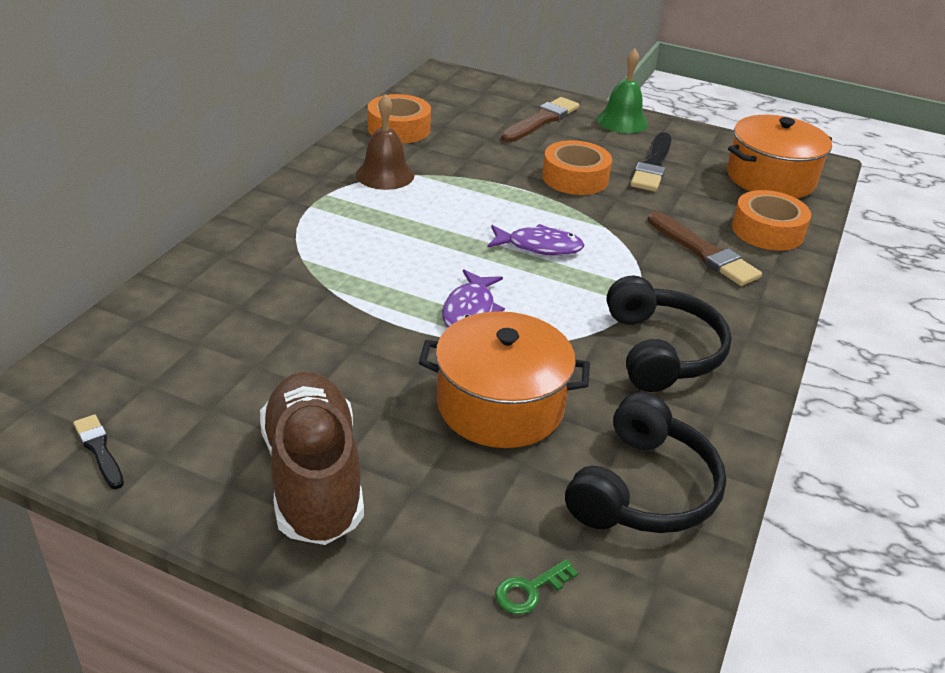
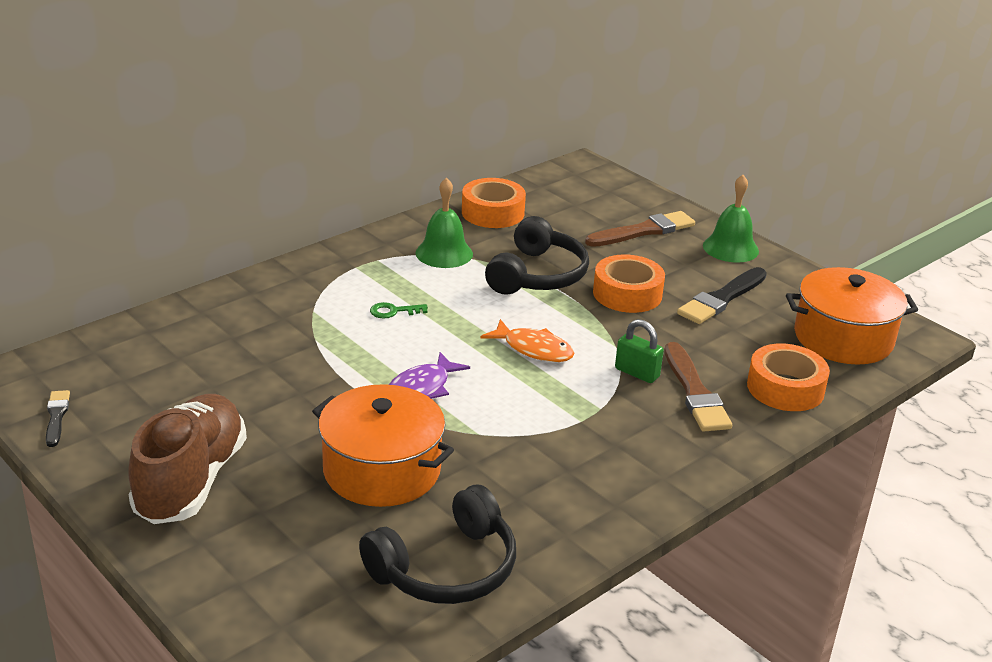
camera: 25 degrees right, 5 degrees down
brown bell [356,94,414,190] -> green bell [416,177,473,268]
purple fish [487,224,584,255] -> orange fish [480,319,574,362]
green key [495,559,578,615] -> green key moved to [370,302,428,319]
black headphones [607,276,732,392] -> black headphones moved to [485,216,589,295]
none -> green padlock [615,319,664,383]

